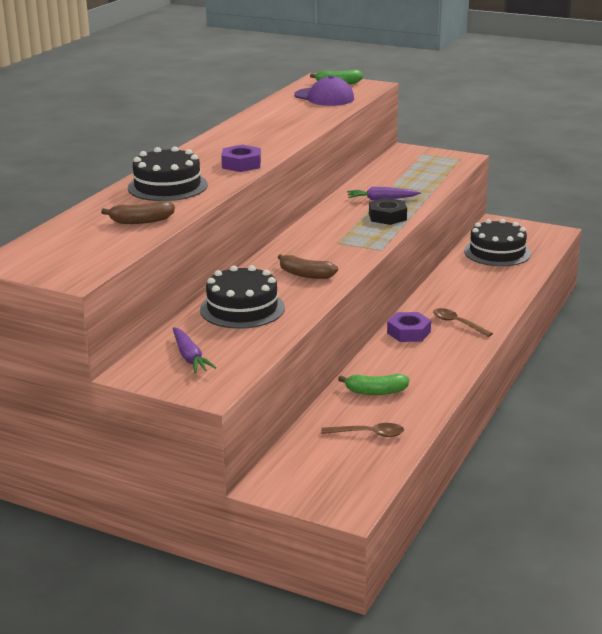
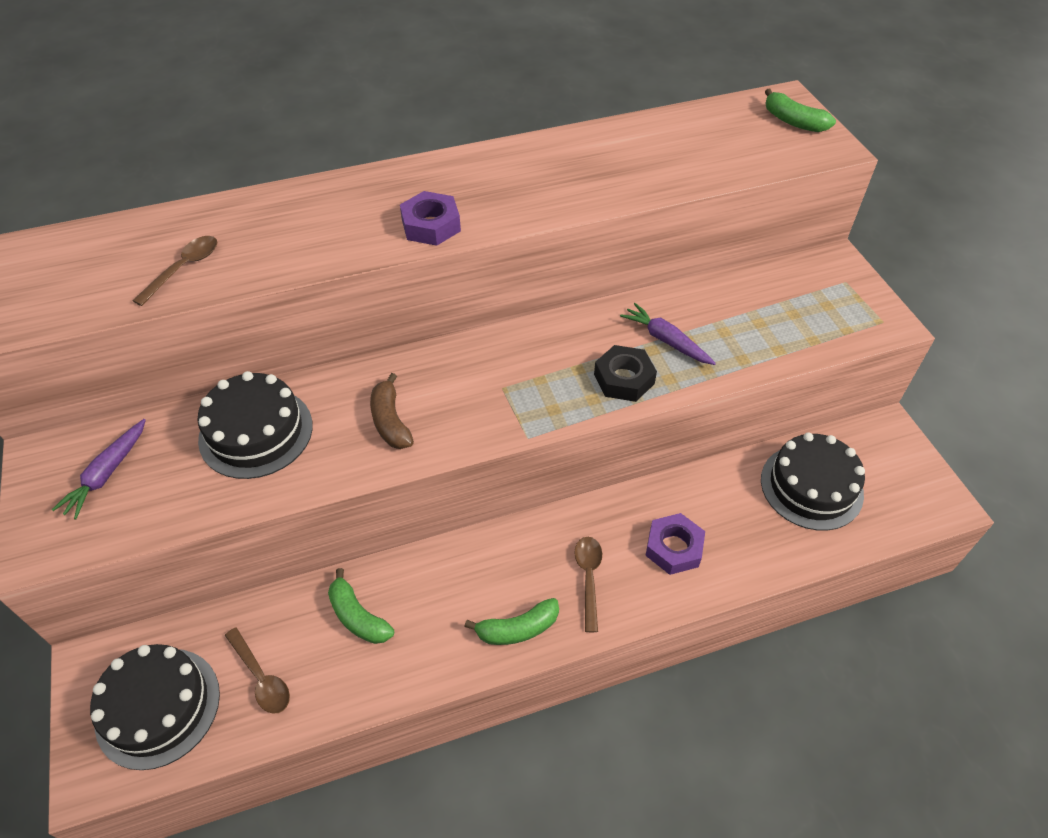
camera: 45 degrees right, 25 degrees up
brown banana [101,201,175,224] -> brown spoon [132,236,217,306]
black cake [128,146,208,201] -> black cake moved to [90,644,220,770]
purple cap [295,76,354,106] -> none
purple nut [387,312,431,342] -> purple nut moved to [645,513,705,575]
none -> green banana [464,598,559,645]

